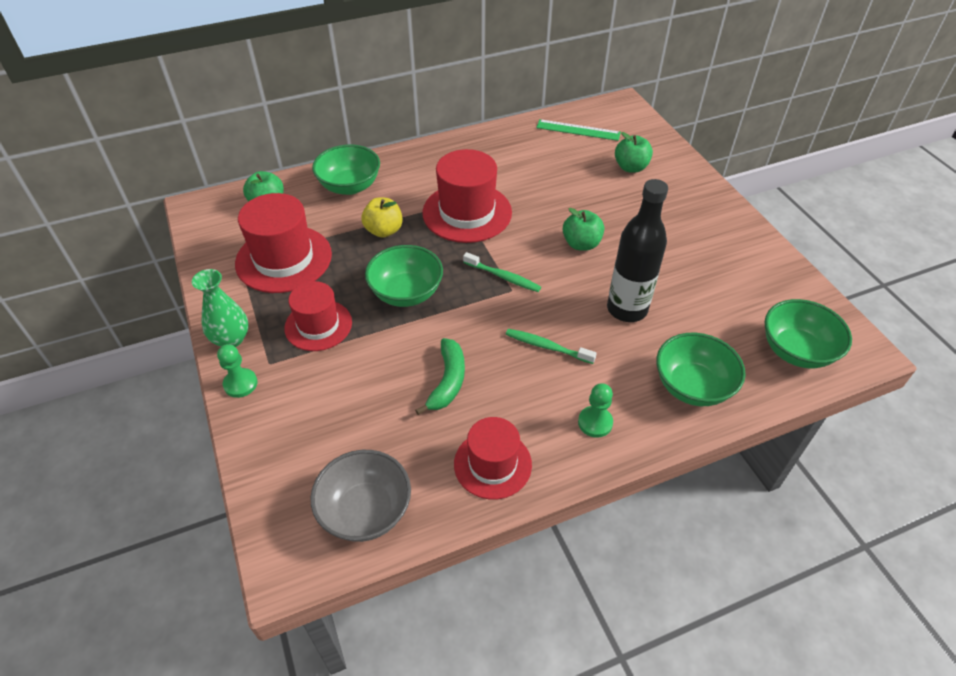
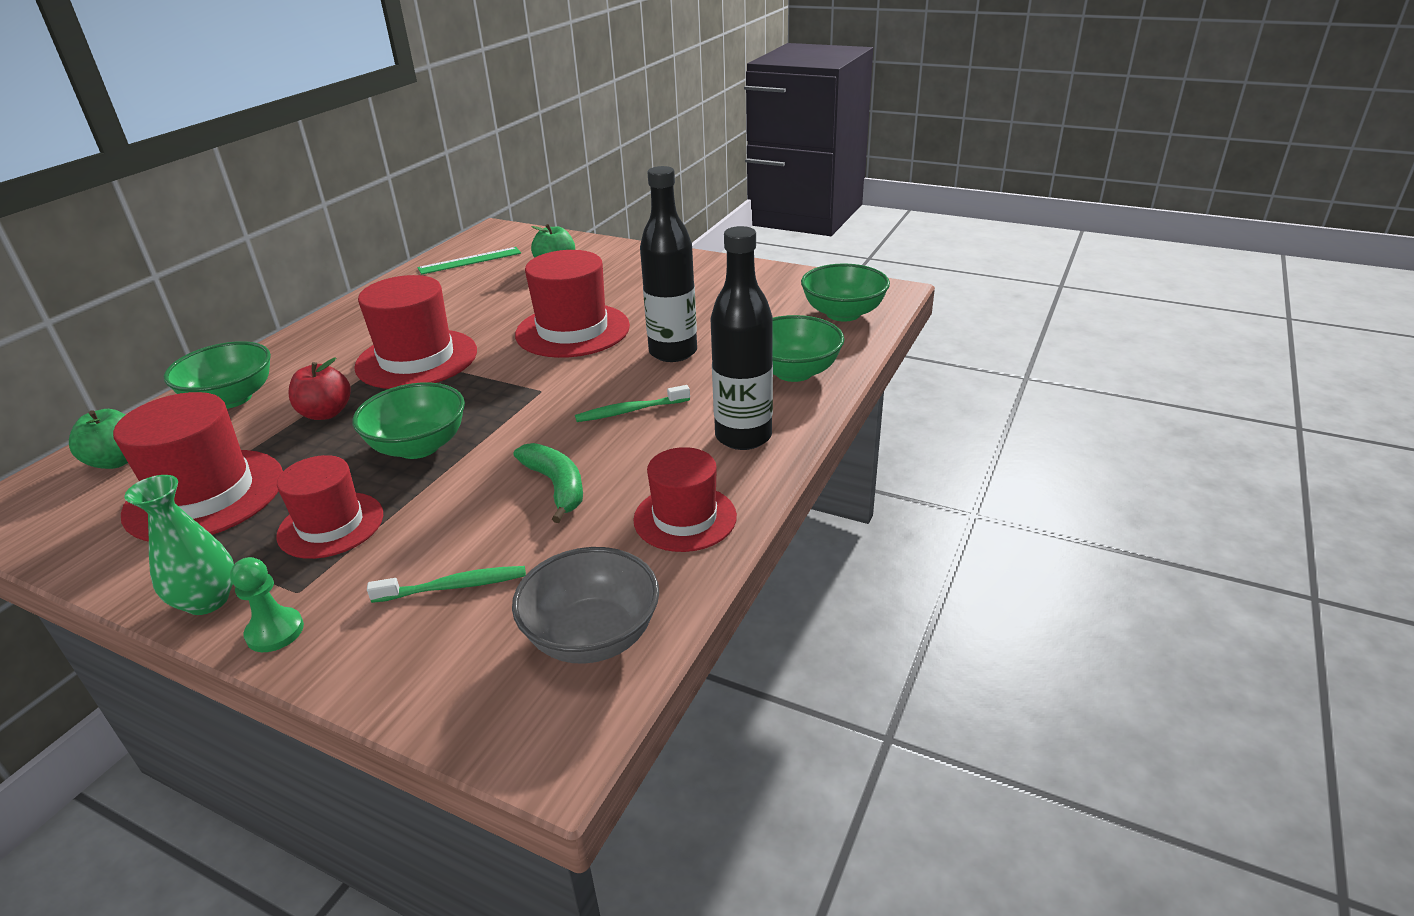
camera: 40 degrees left, 15 degrees down
yellow apple [362,197,403,238] -> red apple [289,357,351,420]
green toothbrush [463,252,541,292] -> green toothbrush moved to [367,566,526,603]
green apple [563,208,604,251] -> red hat [515,250,630,358]
green pawn [578,383,613,438] -> black bottle [711,226,773,450]

